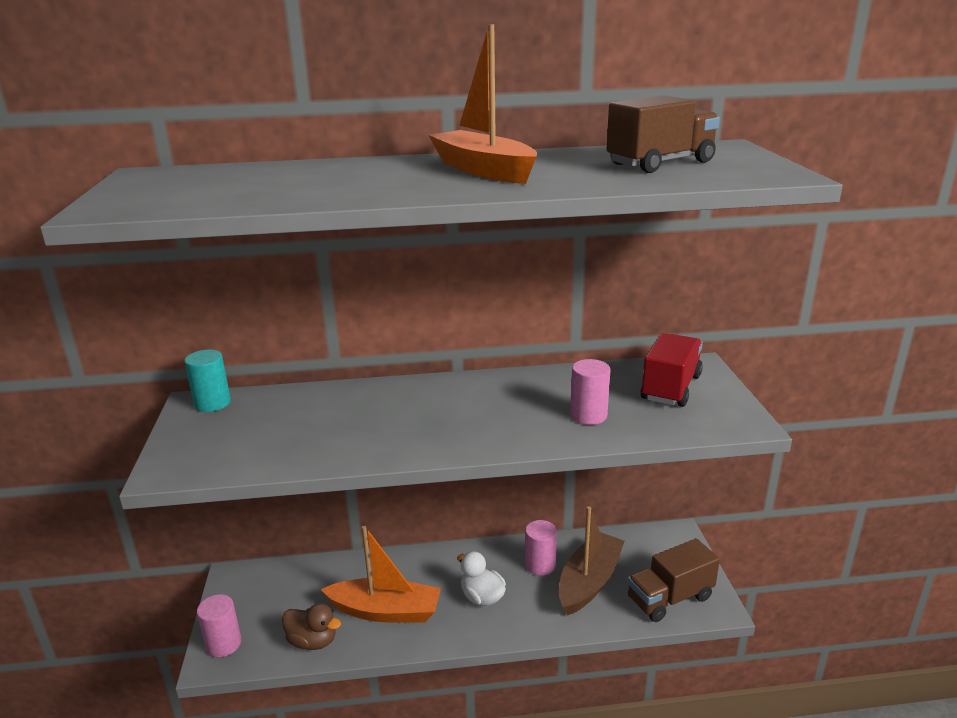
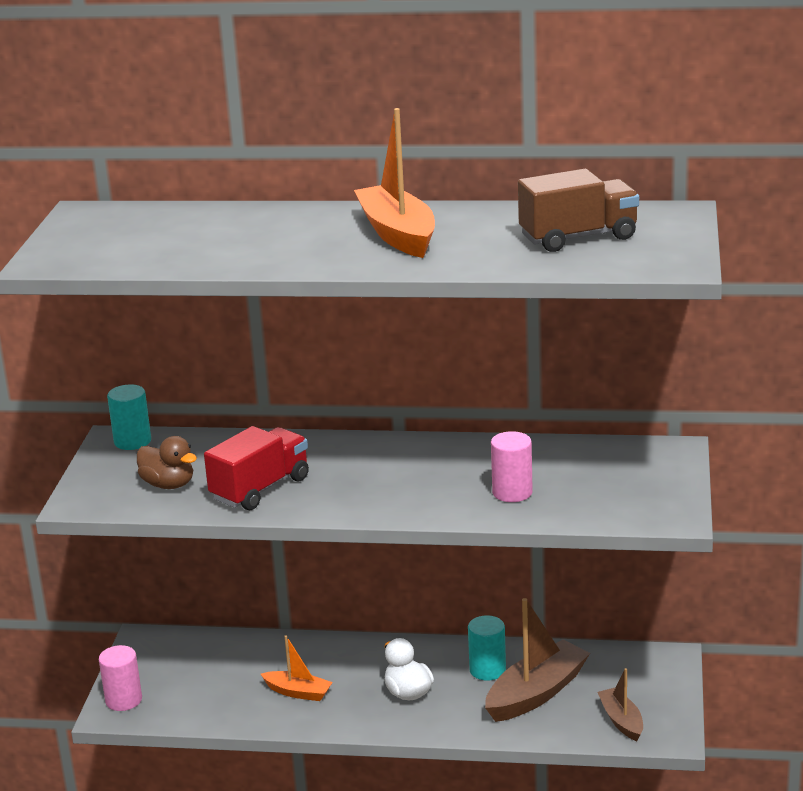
camera: 15 degrees right, 0 degrees up
brown duck [282,603,341,650] -> brown duck moved to [137,436,197,489]
orange boat [321,526,441,623] -> orange boat [261,635,333,701], size x0.56
pink cylinder [525,520,557,576] -> turquoise cylinder [468,615,506,681]
brown truck [627,538,720,622] -> brown boat [598,668,643,741]
red truck [640,333,703,407] -> red truck moved to [204,426,309,510]

